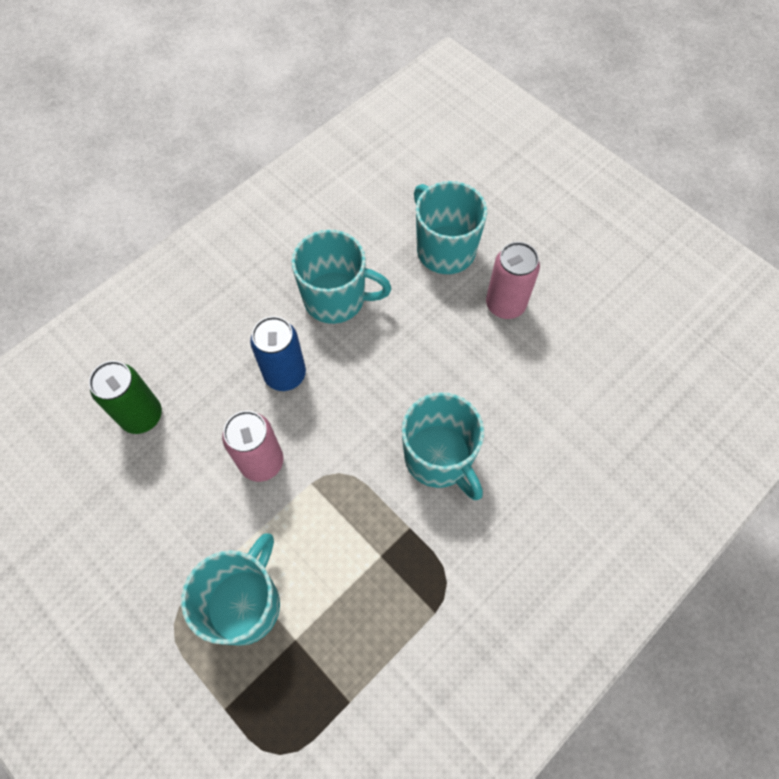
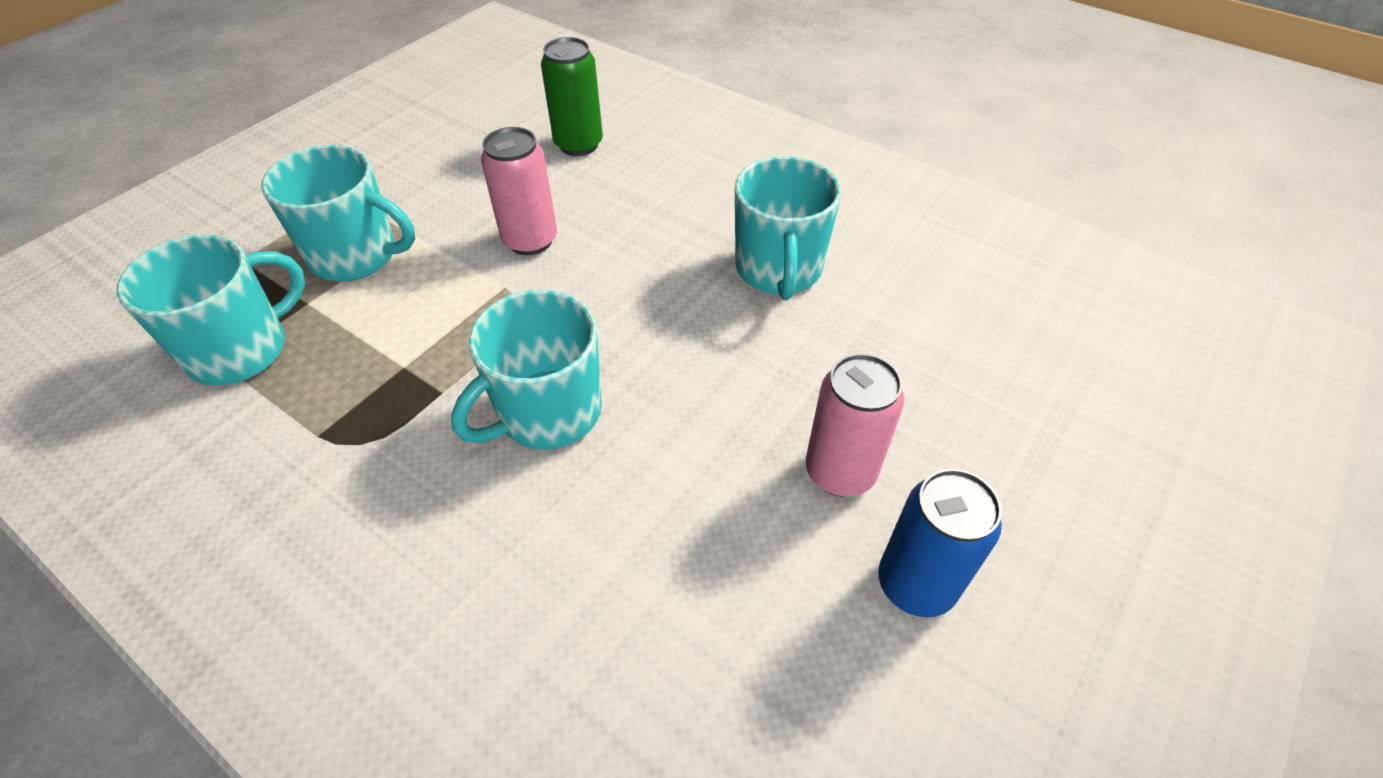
camera: 80 degrees right, 15 degrees down
blue can [250,316,306,391] -> blue can moved to [878,469,1002,618]
turquoise mug [414,181,487,274] -> turquoise mug moved to [116,234,305,385]

